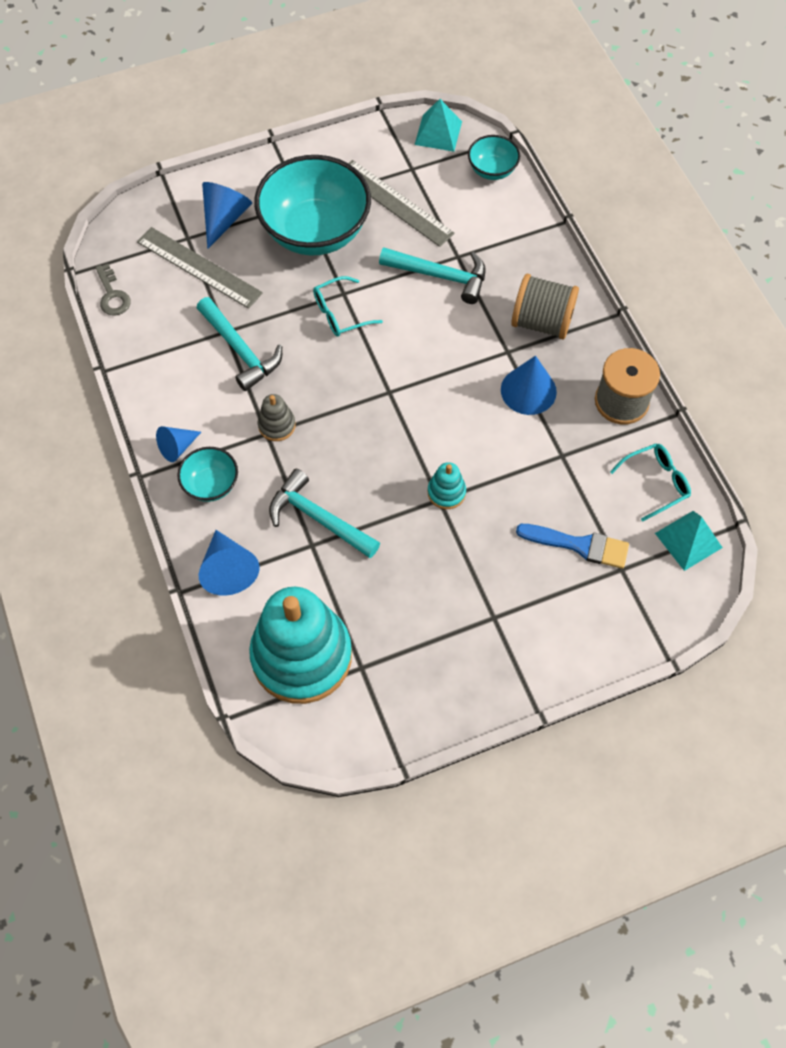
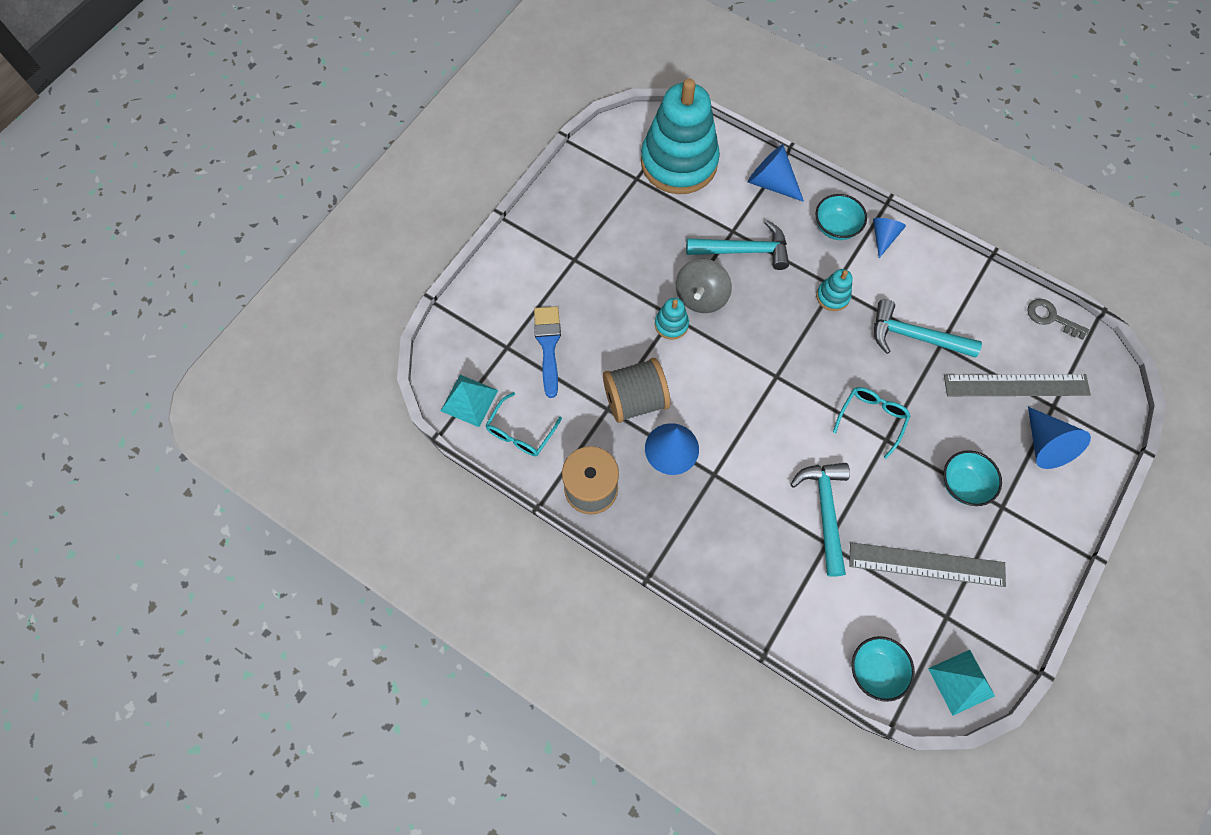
camera: 145 degrees right, 5 degrees up
turquoise bowl [254,155,371,255] -> turquoise bowl [943,450,1002,506], size x0.47
grey stacking toy [258,394,296,441] -> turquoise stacking toy [816,269,853,311]
turquoise hammer [379,248,486,304] -> turquoise hammer turned 105 degrees clockwise [790,463,850,577]
grey spool [511,274,579,339] -> grey spool moved to [603,358,670,423]
blue brush [516,524,629,569] -> blue brush turned 105 degrees clockwise [534,306,561,398]
none -> grey spinning top [676,259,732,313]

